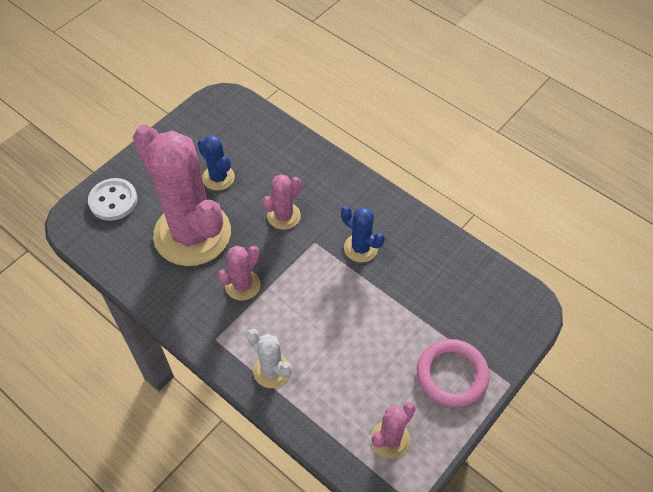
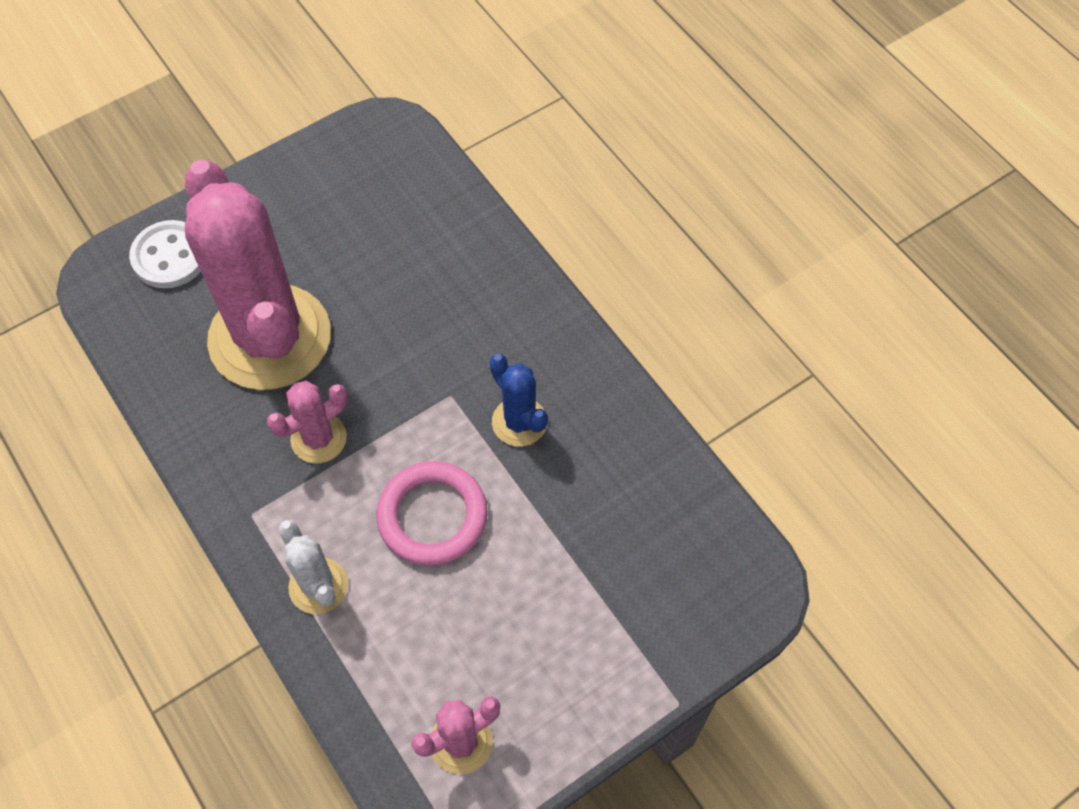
camera: 15 degrees right, 5 degrees up
blue cactus [198,135,235,191] -> none
pink cactus [262,174,301,230] -> none
pink ring [417,339,490,408] -> pink ring moved to [377,461,488,566]

